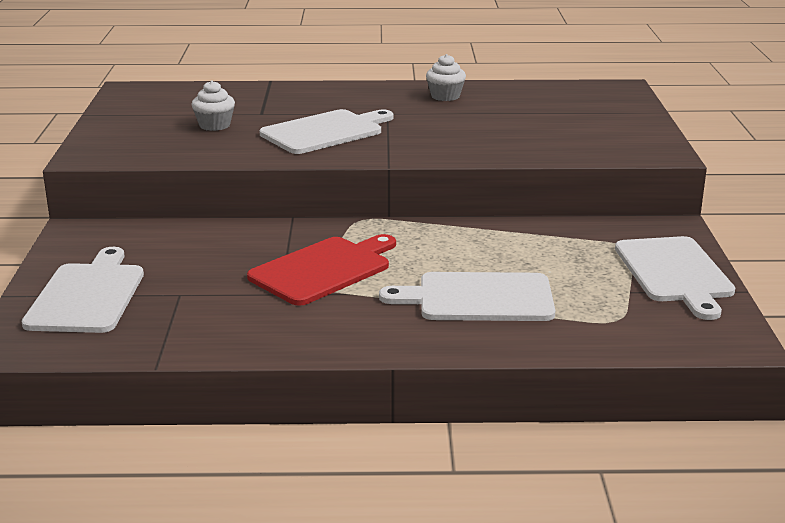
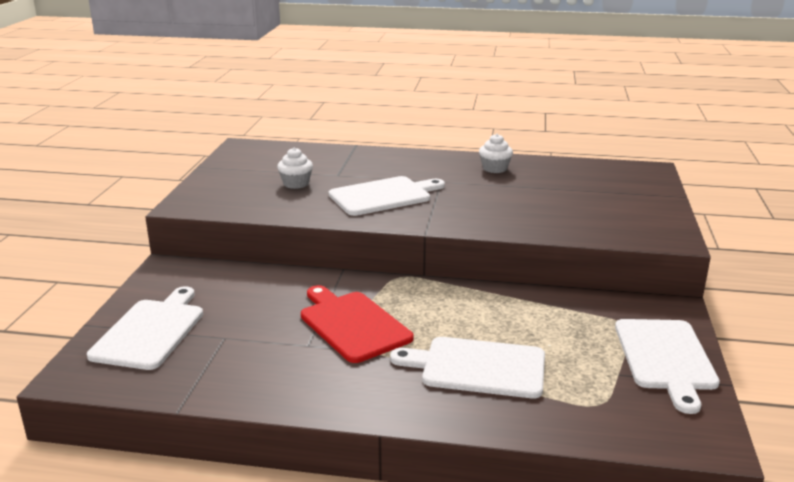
camera: 10 degrees right, 0 degrees up
red cutting board [247,234,396,306] -> red cutting board turned 90 degrees counterclockwise [301,285,414,363]

